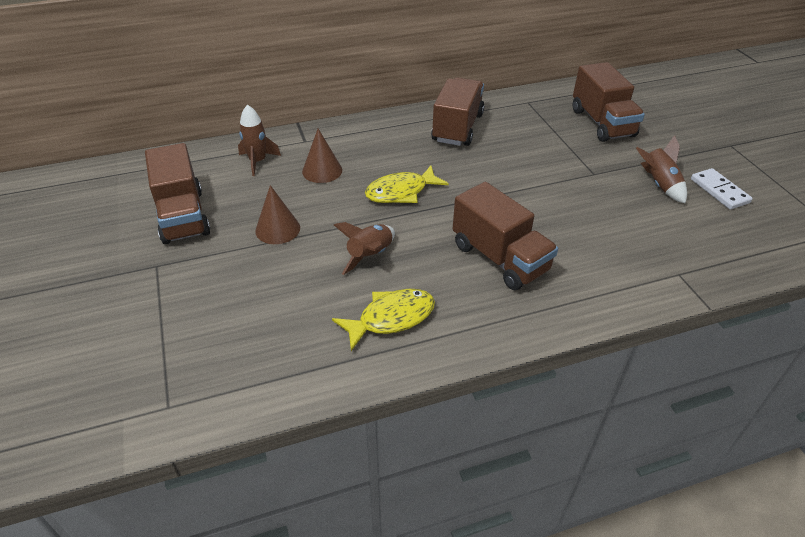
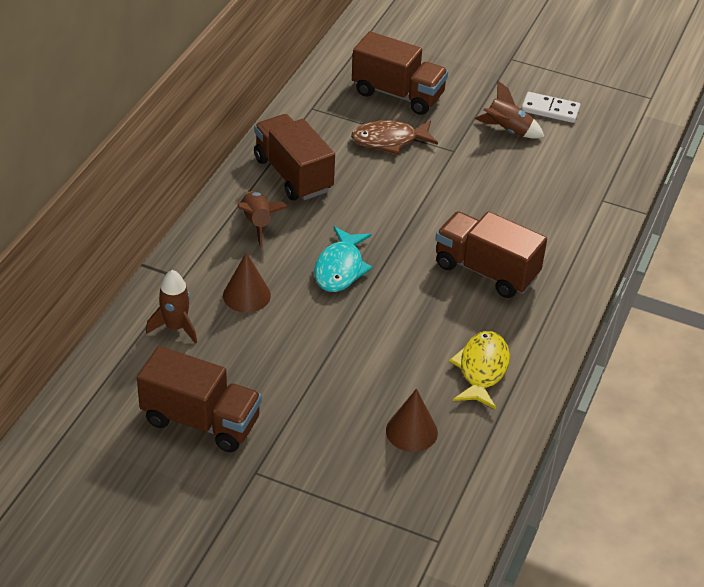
camera: 50 degrees left, 0 degrees up
brown cone [255,185,300,244] -> brown cone moved to [386,389,438,452]
brown rocket [334,222,395,275] -> brown rocket moved to [237,191,288,247]
yellow fish [365,166,449,203] -> turquoise fish [314,226,372,292]
brown truck [453,182,558,291] -> brown truck turned 150 degrees counterclockwise [435,211,547,298]
none -> brown fish [351,120,438,154]

